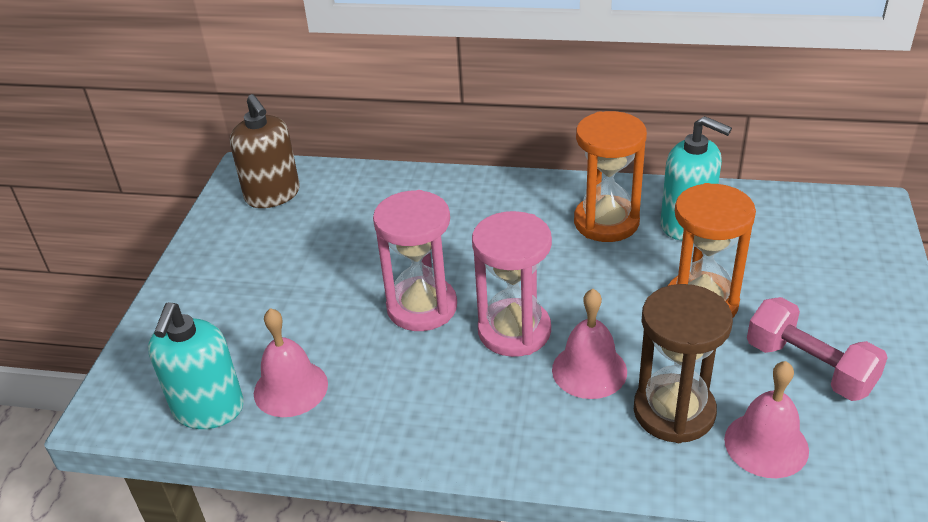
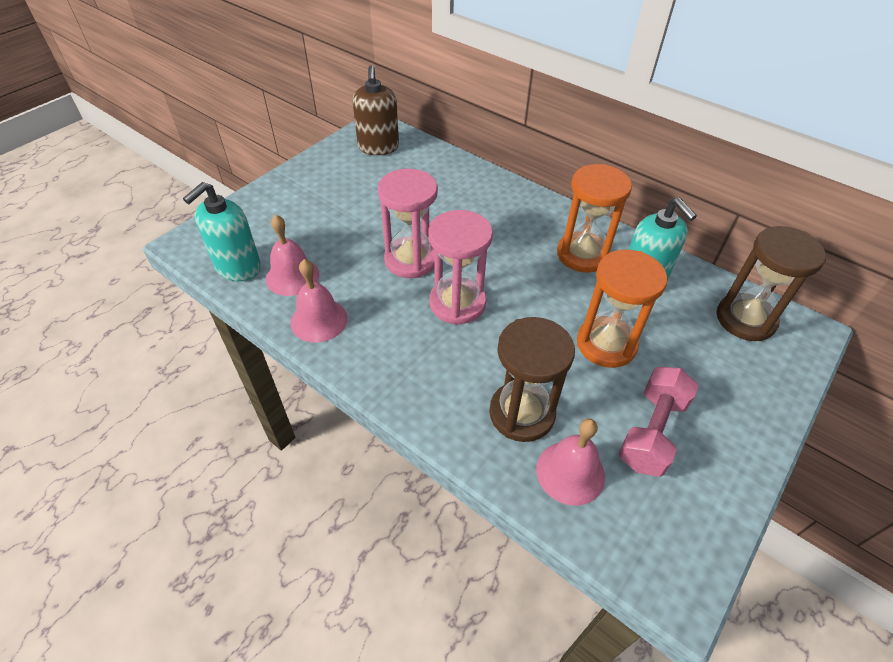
camera: 25 degrees right, 10 degrees up
pink bell [552,289,627,399] -> pink bell moved to [291,259,348,343]
pink dumbbell [747,297,888,401] -> pink dumbbell turned 45 degrees clockwise [619,367,699,477]
none -> brown hourglass [716,226,826,341]

